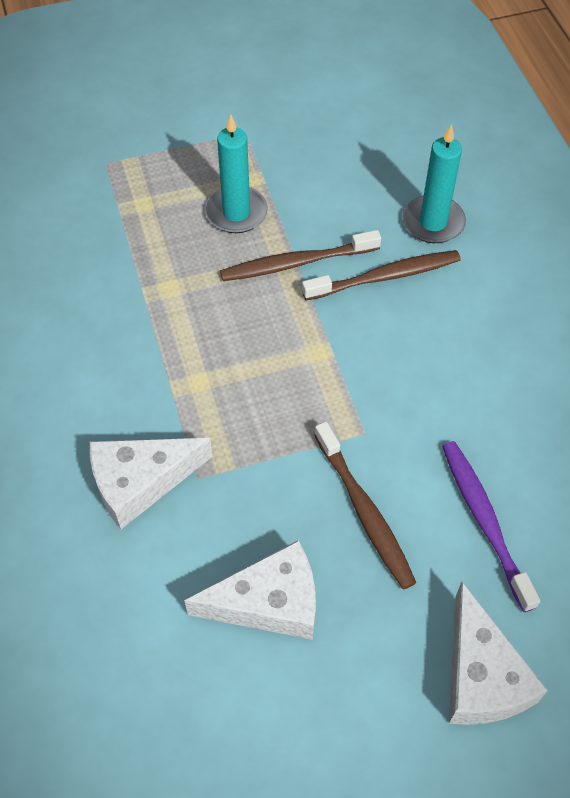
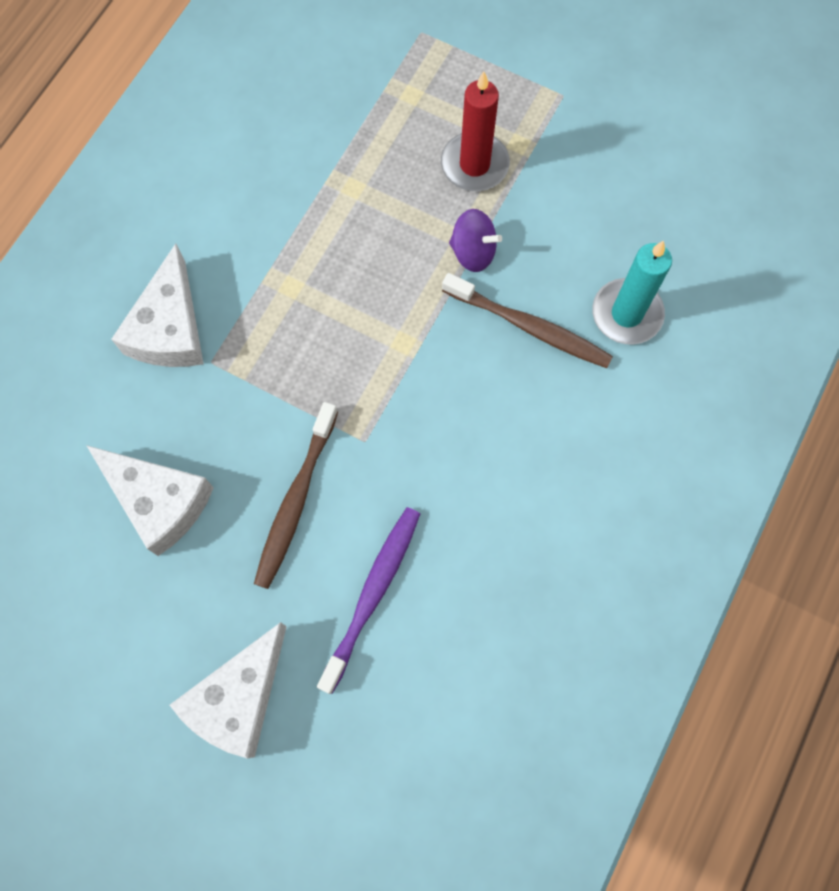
camera: 45 degrees right, 15 degrees up
white cheese [90,438,213,529] -> white cheese turned 105 degrees counterclockwise [111,243,204,367]
turquoise candle [205,114,268,233] -> red candle [441,71,510,191]
brown toothbrush [220,230,381,281] -> purple spinning top [449,209,502,272]

